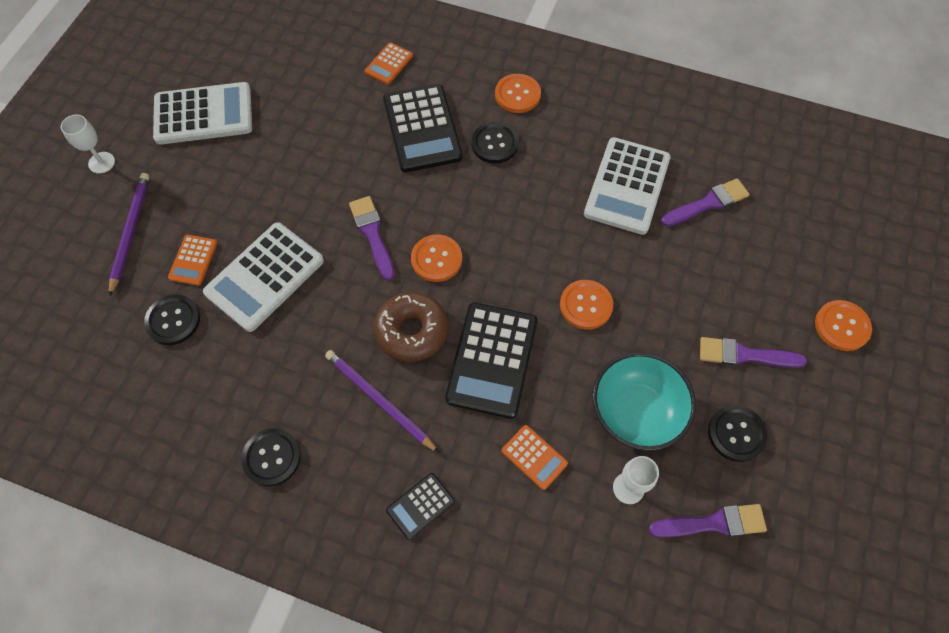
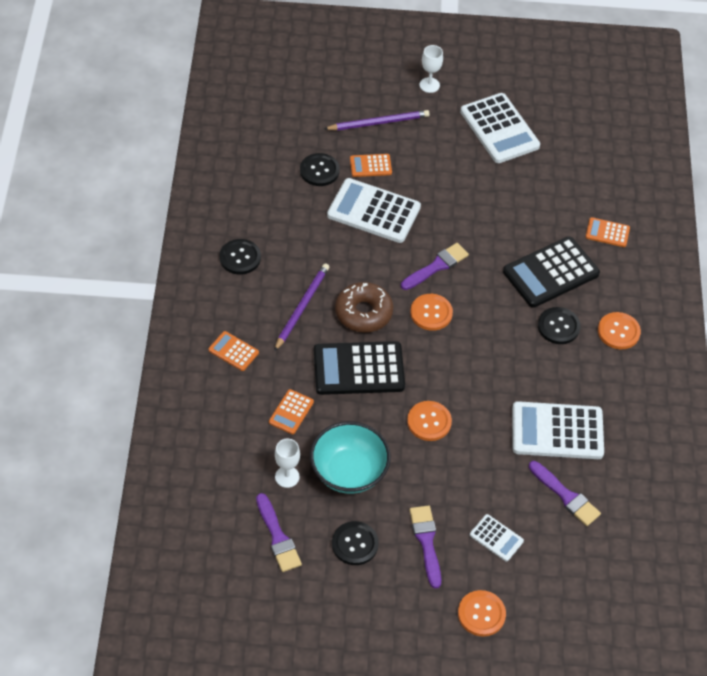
camera: 70 degrees right, 10 degrees down
black calculator [386,473,455,540] -> orange calculator [209,331,259,371]
none -> white calculator [470,514,524,561]

